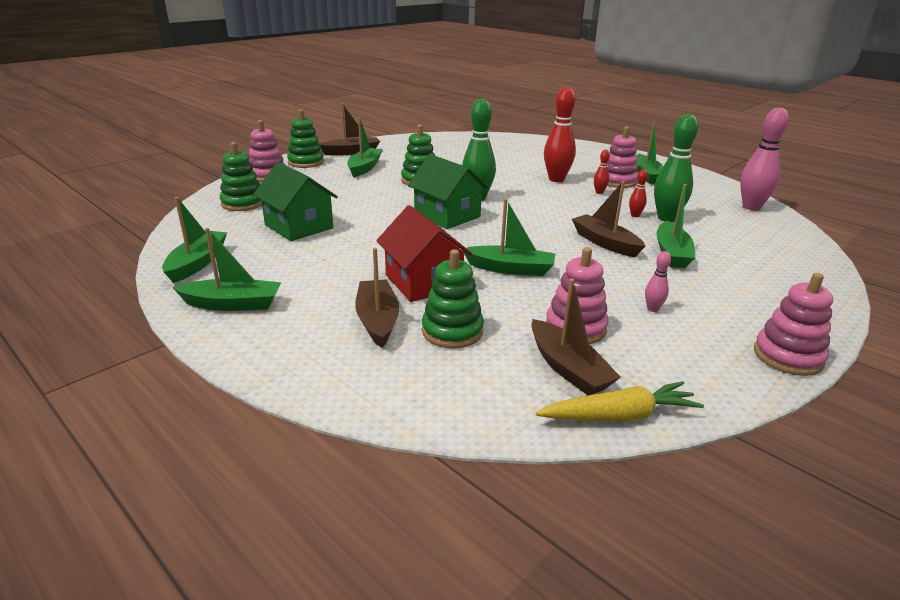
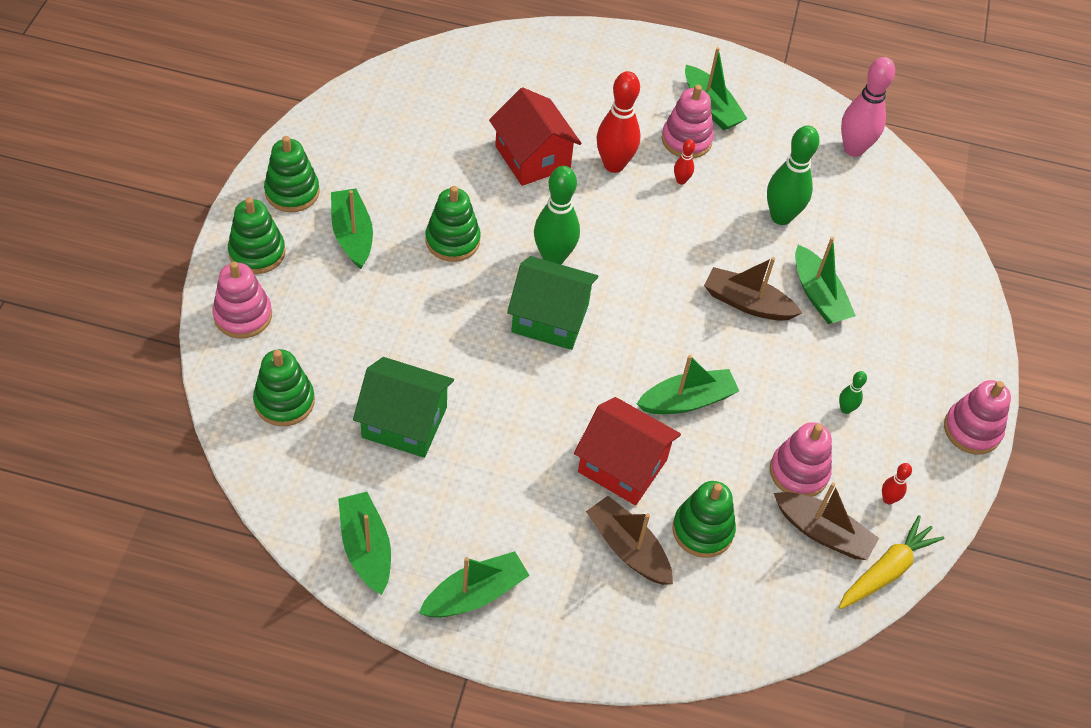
camera: 35 degrees left, 25 degrees up
brown boat [320,103,380,155] -> green stacking toy [264,136,319,212]
red bowling pin [629,169,648,217] -> red bowling pin moved to [882,463,912,504]
pink bowling pin [645,251,671,312] -> green bowling pin [839,371,867,414]
none -> red house [489,87,582,186]

